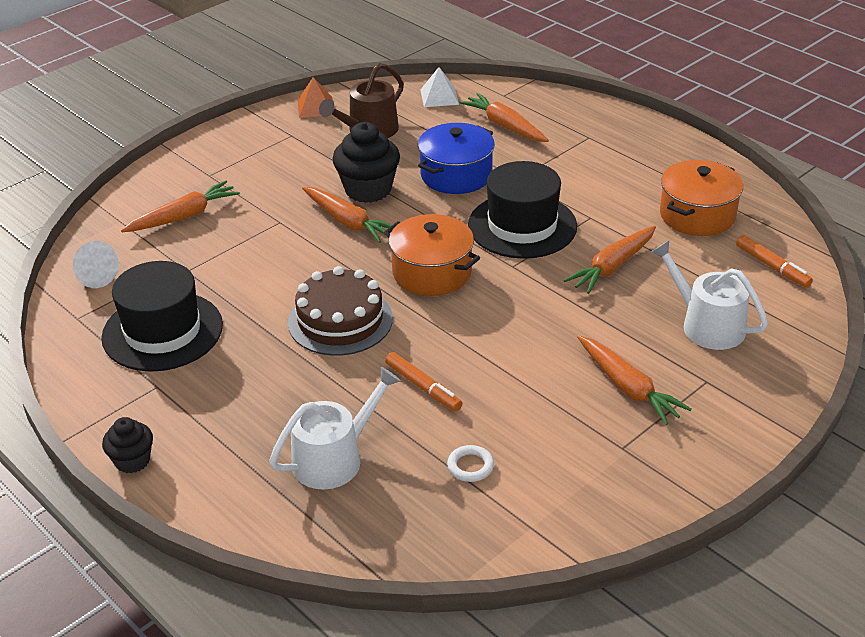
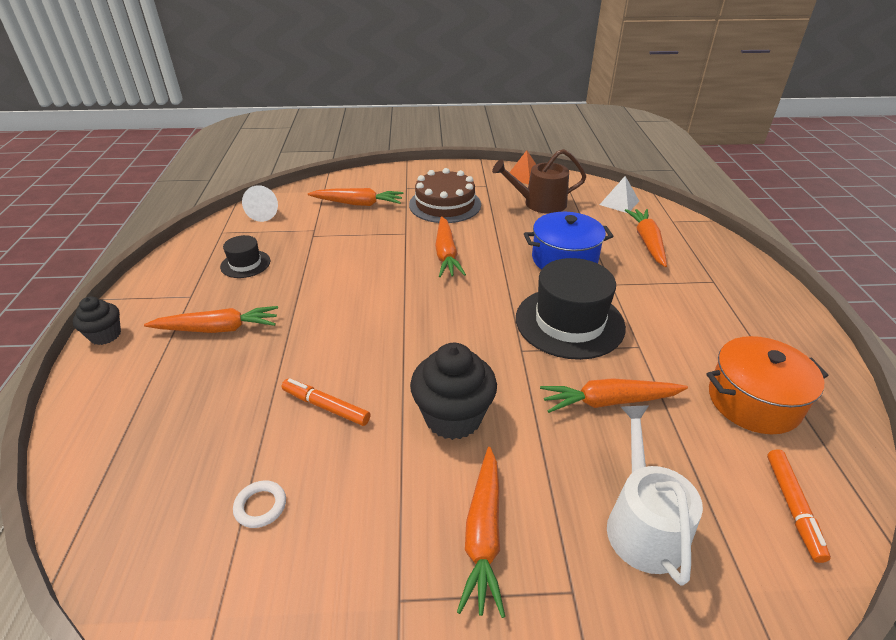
camera: 40 degrees right, 0 degrees up
black hat [101,261,223,372] -> black hat [220,235,270,278], size x0.51
white watering can [269,367,401,489] -> none
brown cake [288,266,393,356] -> brown cake moved to [409,168,481,223]
black cupcake [332,122,400,203] -> black cupcake moved to [410,343,497,440]
orange pot [384,214,480,296] -> none
orange marker [385,352,462,411] -> orange marker turned 120 degrees clockwise [282,378,370,426]
none -> orange carrot [144,306,278,333]

